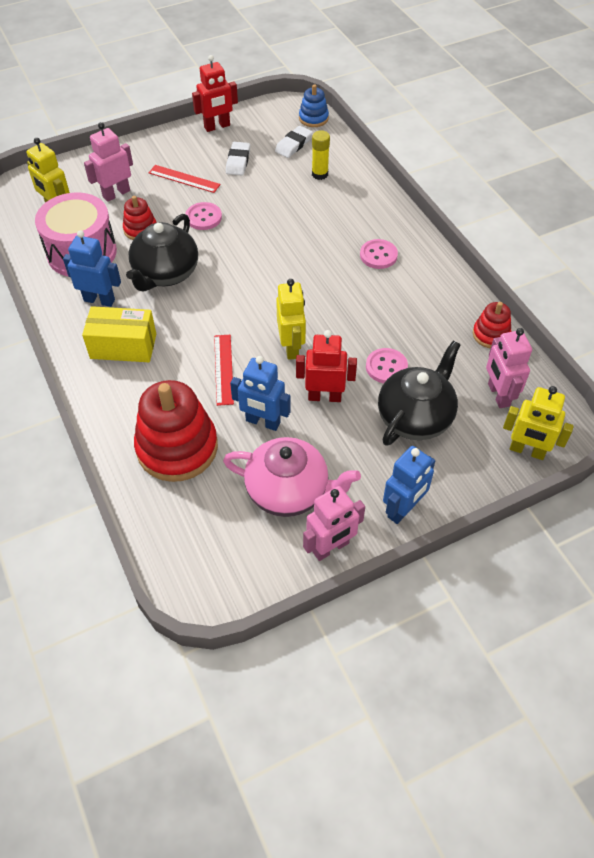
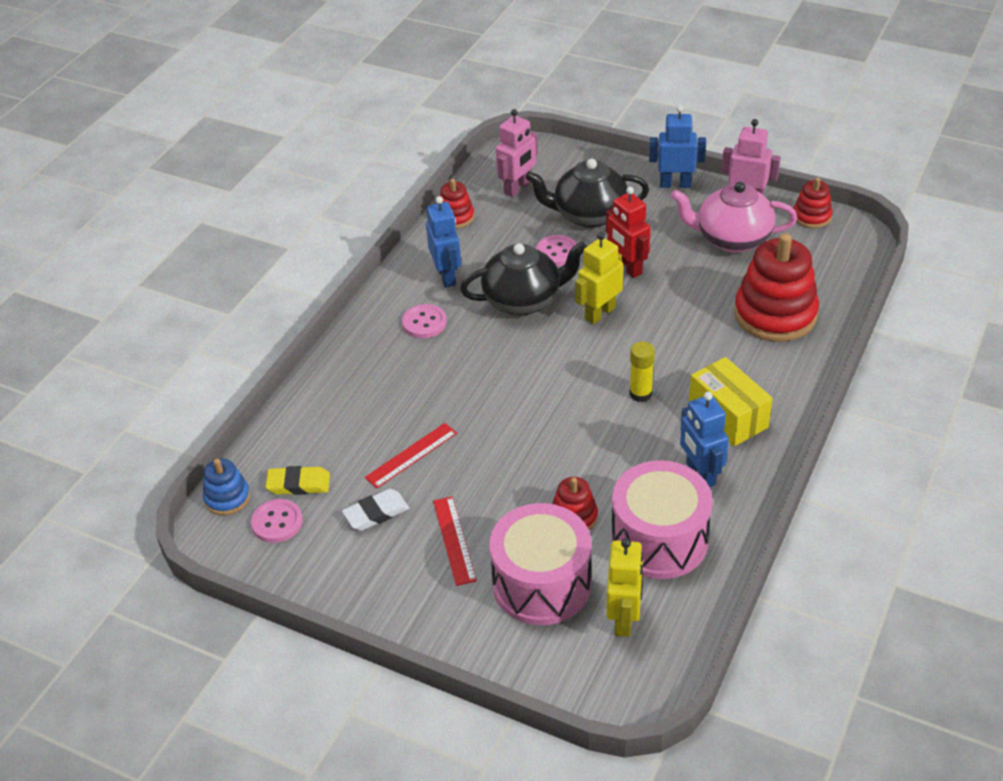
camera: 125 degrees left, 10 degrees down
pink robot [84,122,133,202] -> pink drum [489,503,591,625]
black teapot [126,214,198,291] -> black teapot moved to [460,241,587,315]
pink button [185,202,222,230] -> pink button moved to [251,499,303,543]
red robot [192,55,238,132] -> none
red ruler [214,335,234,406] -> red ruler moved to [365,423,457,488]
pink teapot [223,437,361,517] -> pink teapot turned 60 degrees counterclockwise [671,182,797,253]
blue robot [230,356,291,431] -> blue robot moved to [426,196,461,288]
white eraser [275,126,313,158] -> yellow eraser [266,466,330,495]
yellow glue stick [312,130,330,180] -> yellow glue stick moved to [629,341,655,402]
yellow robot [503,386,574,460] -> none
none -> red stacking toy [793,177,833,228]

